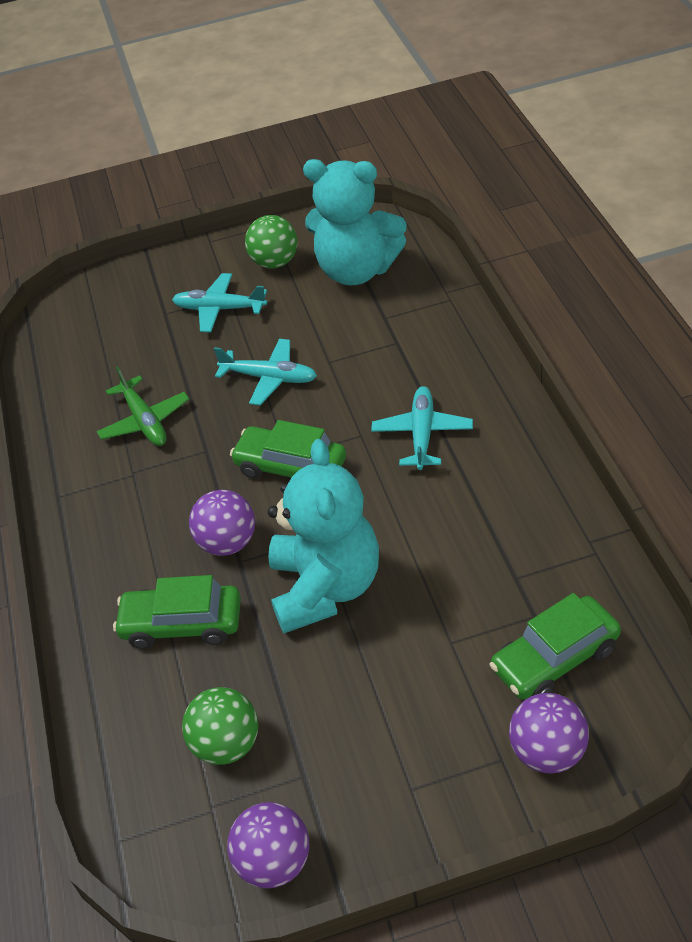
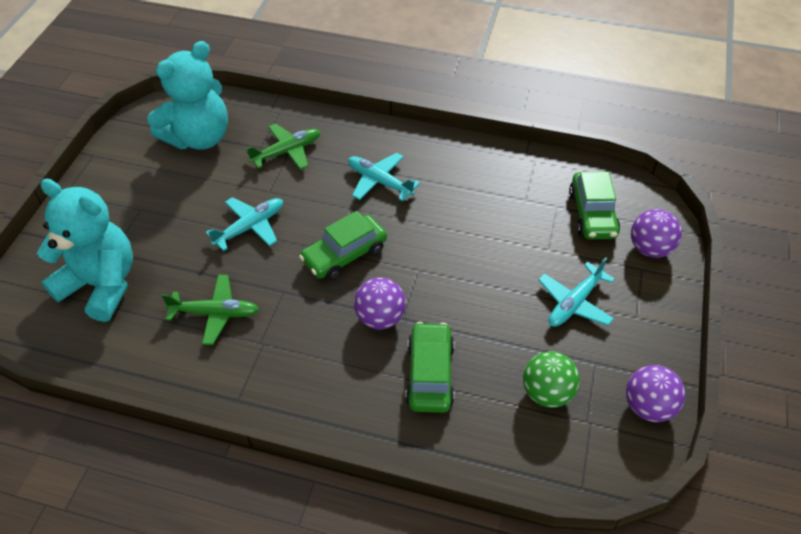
camera: 65 degrees left, 5 degrees up
green car [113,575,241,649] -> green car turned 150 degrees clockwise [405,322,454,413]
turquoise plane [172,273,267,332] -> turquoise plane moved to [538,257,615,327]
green ball [245,215,298,269] -> none
turquoise teddy bear [268,439,379,633] -> turquoise teddy bear moved to [37,179,133,322]
none -> green plane [246,124,321,170]

